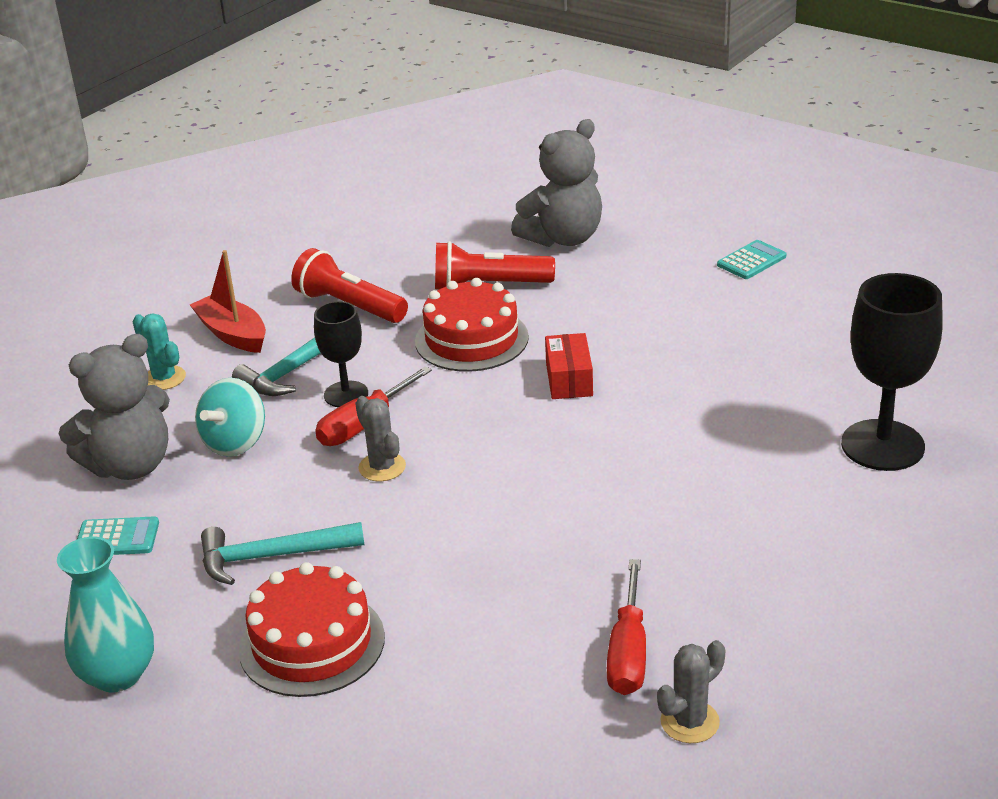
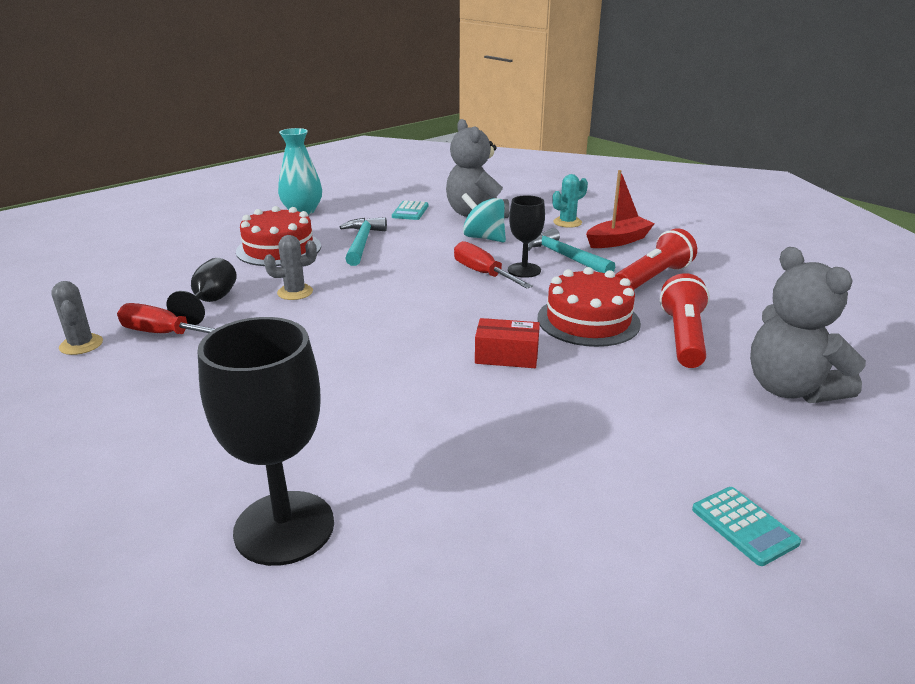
camera: 100 degrees right, 5 degrees down
grey cactus [355,396,406,481] -> grey cactus moved to [264,235,317,300]
none -> black goblet [167,258,237,325]

